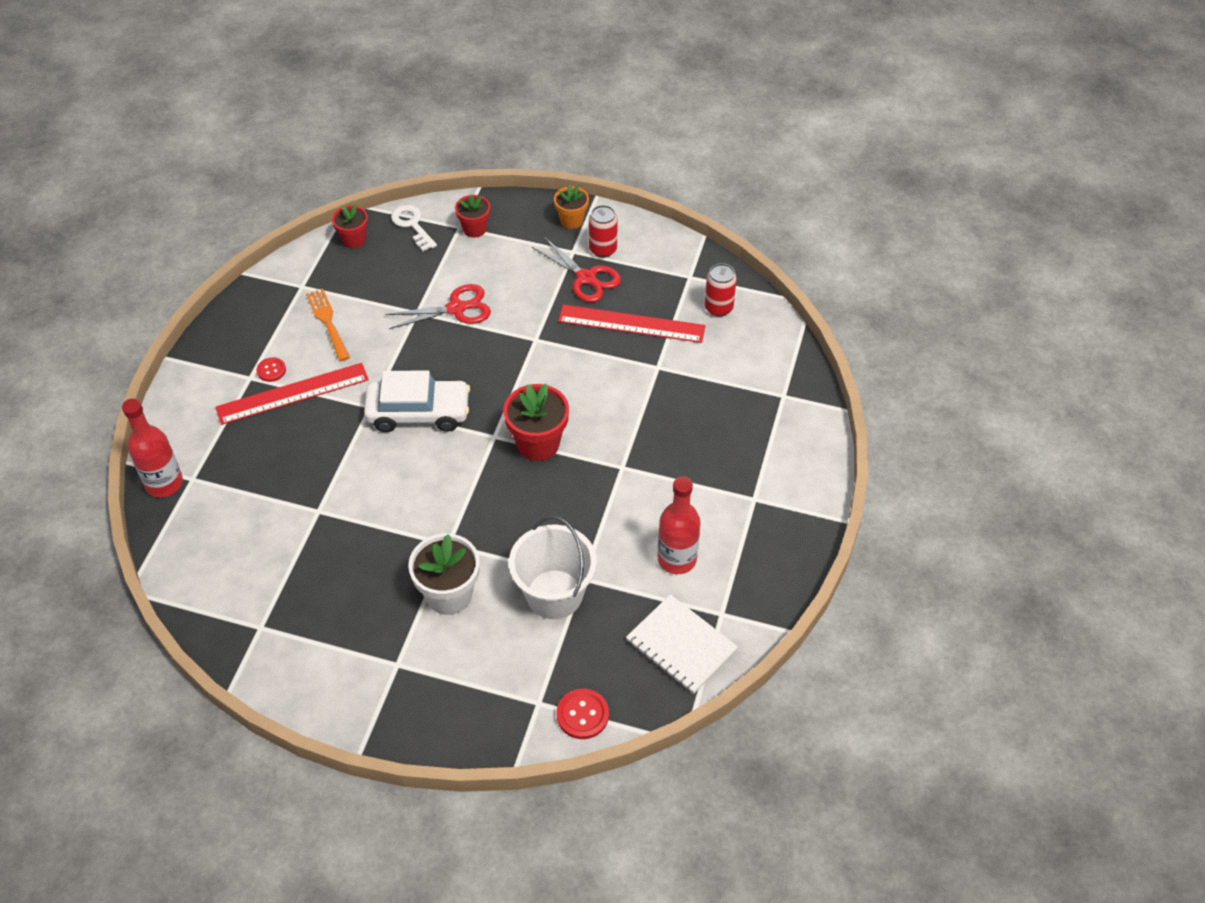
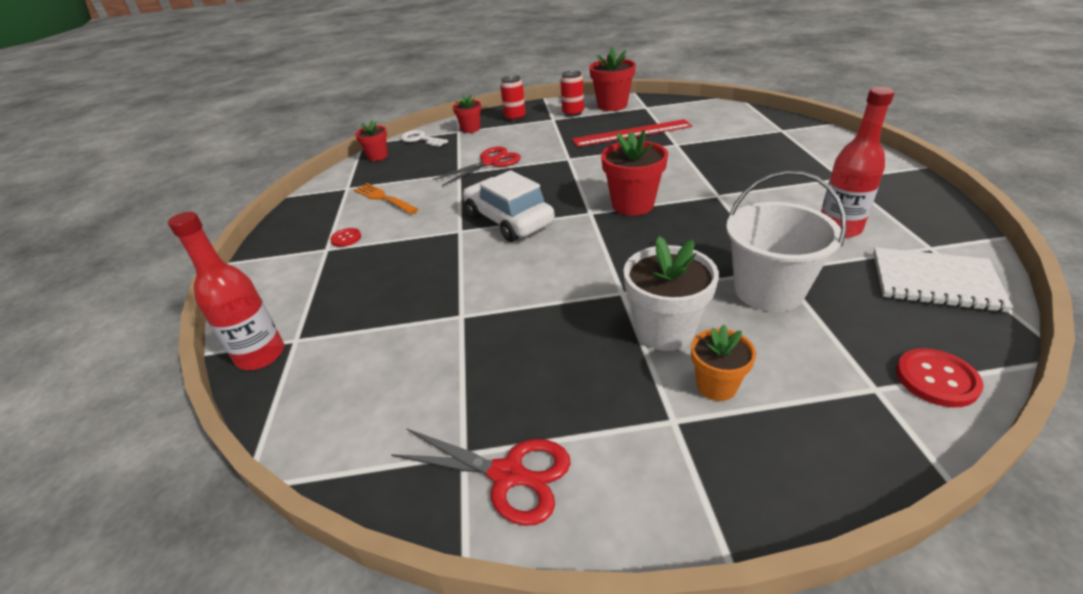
camera: 20 degrees left, 15 degrees down
red ruler [216,363,369,425] -> none
white car [364,370,470,432] -> white car turned 105 degrees counterclockwise [463,170,555,242]
red scissors [532,237,621,302] -> red scissors moved to [391,428,571,526]
orange flower pot [554,185,589,229] -> orange flower pot moved to [691,325,756,401]
red can [705,263,737,316] -> red can moved to [500,75,526,121]
none -> red flower pot [589,47,636,111]

